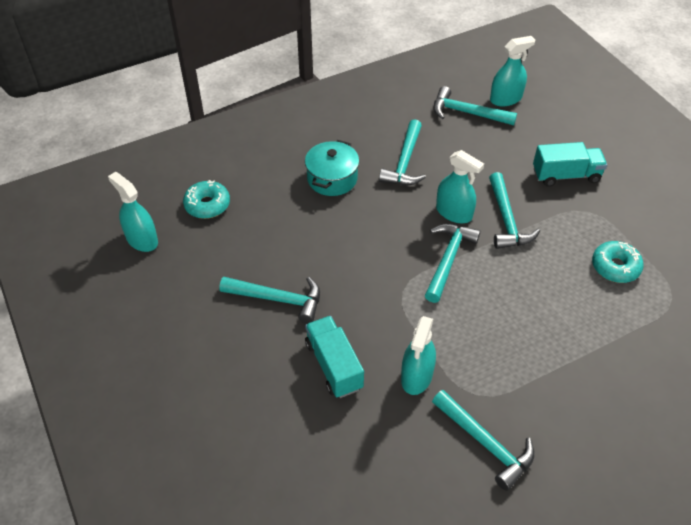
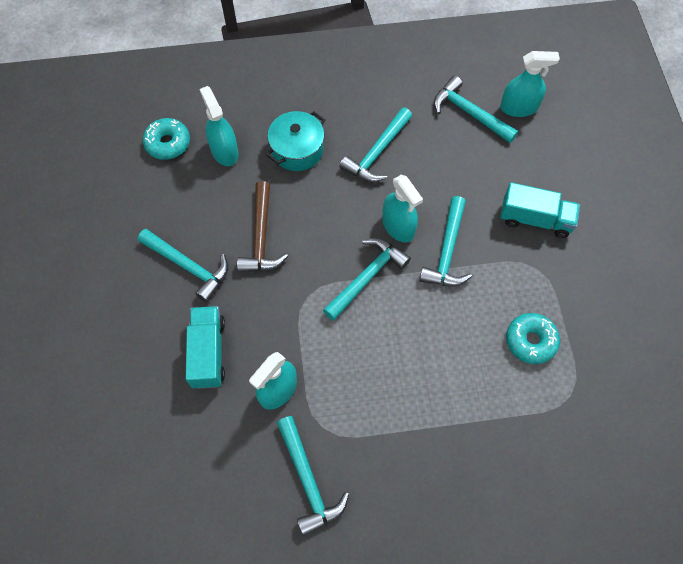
camera: 20 degrees right, 15 degrees up
turquoise spray bottle [108,172,158,252] -> turquoise spray bottle moved to [200,86,238,166]
none -> brown hammer [237,181,288,272]

